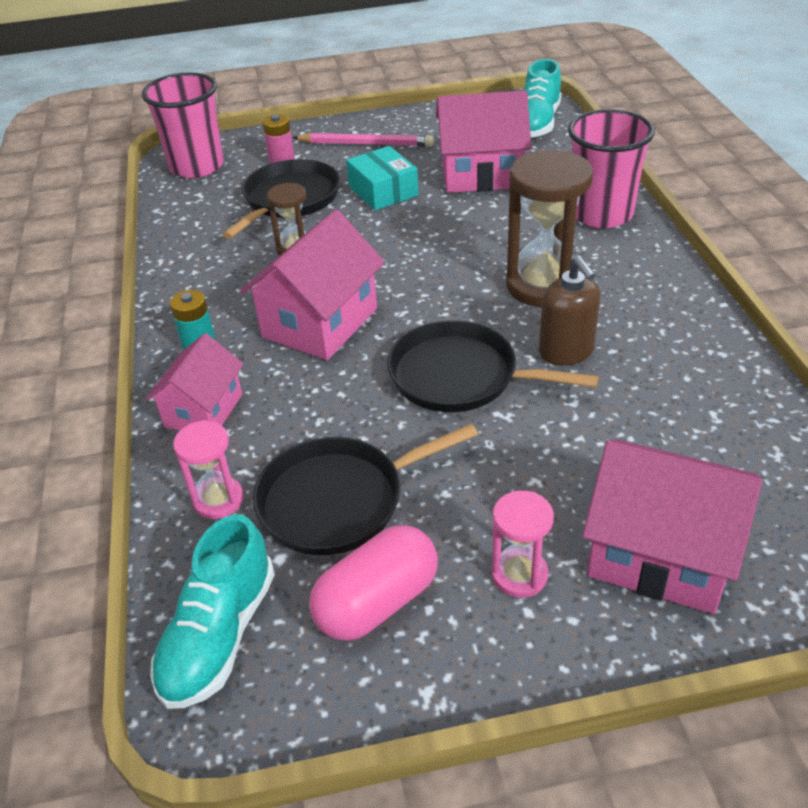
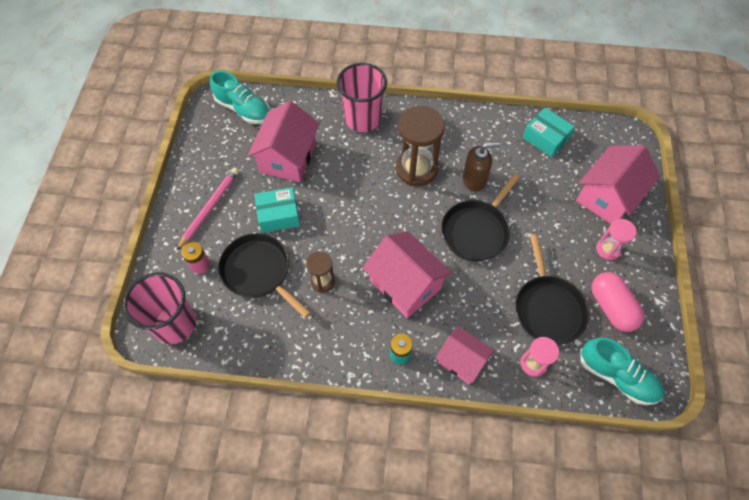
camera: 75 degrees left, 20 degrees up
none -> turquoise box [522,107,575,157]

